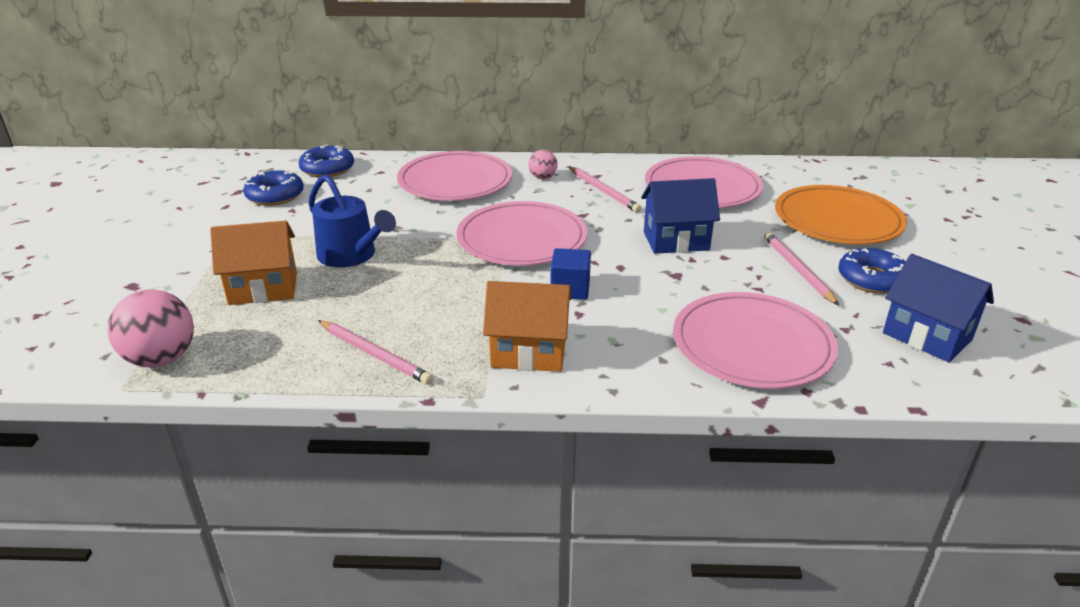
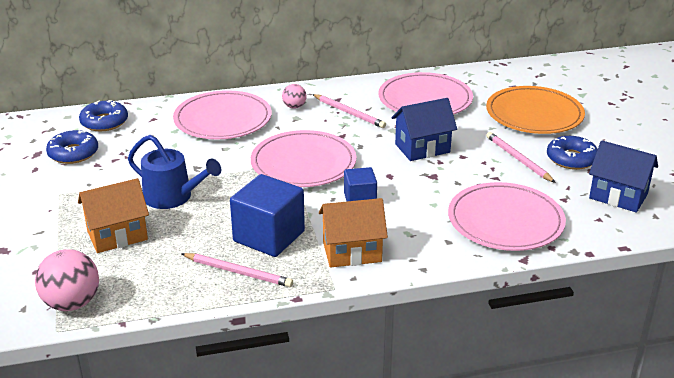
camera: 15 degrees left, 0 degrees up
none -> blue cube [230,174,305,257]

